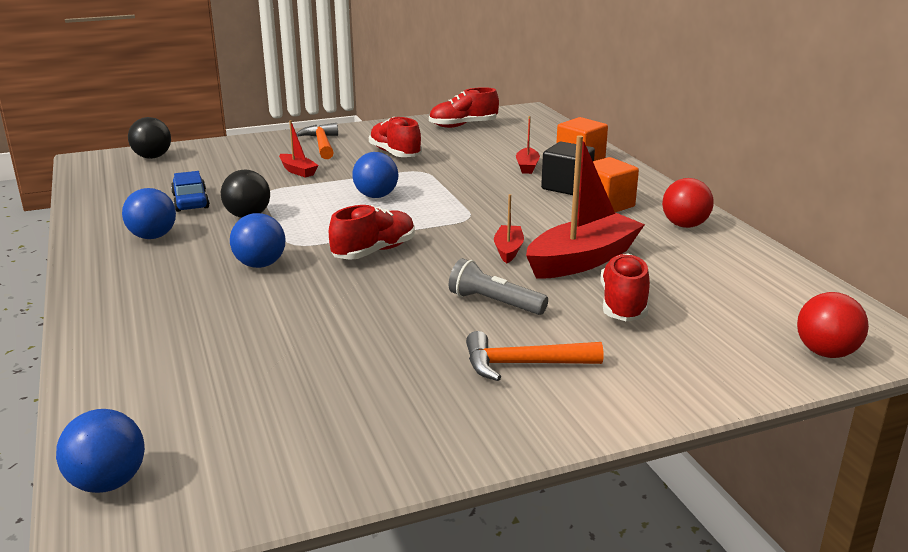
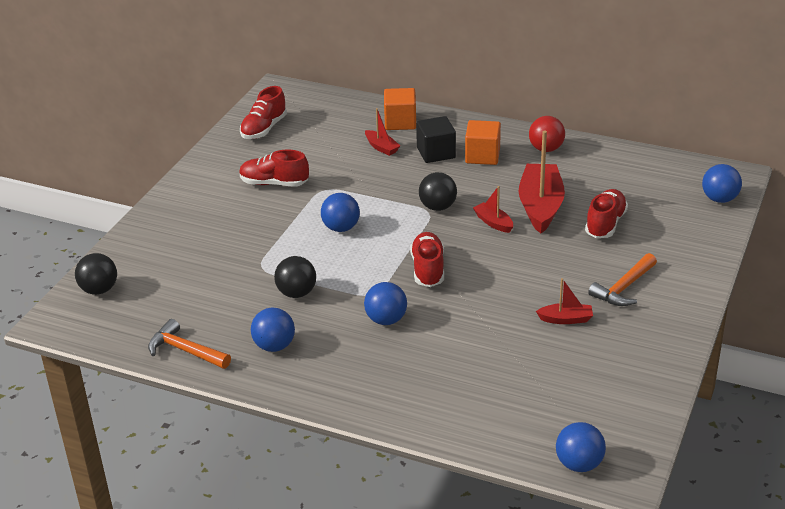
camera: 45 degrees left, 10 degrees up
blue car [171,171,210,212] -> none
red boat [279,120,319,178] -> red boat moved to [536,278,593,324]
orange hammer [296,123,338,159] -> orange hammer moved to [148,319,231,369]
grey flashlight [449,258,548,315] -> none
red shoe [600,253,650,321] -> red shoe turned 60 degrees clockwise [585,189,628,238]
red ball [797,292,869,358] -> blue ball [702,164,742,203]
none -> black ball [419,172,457,211]

